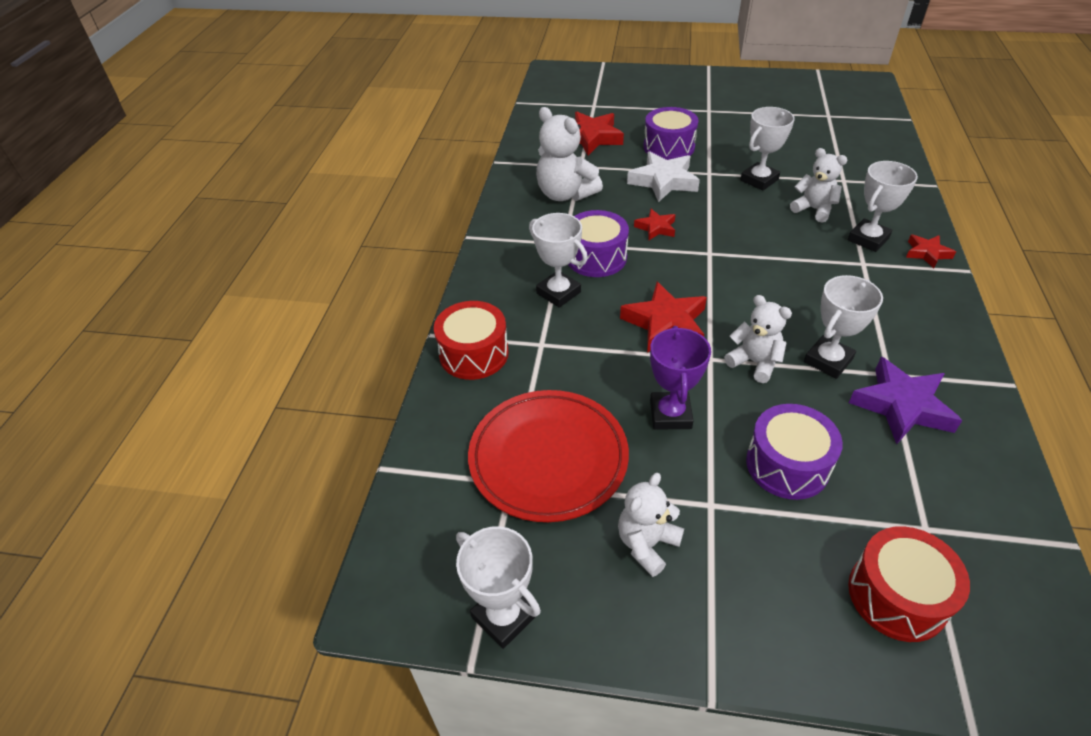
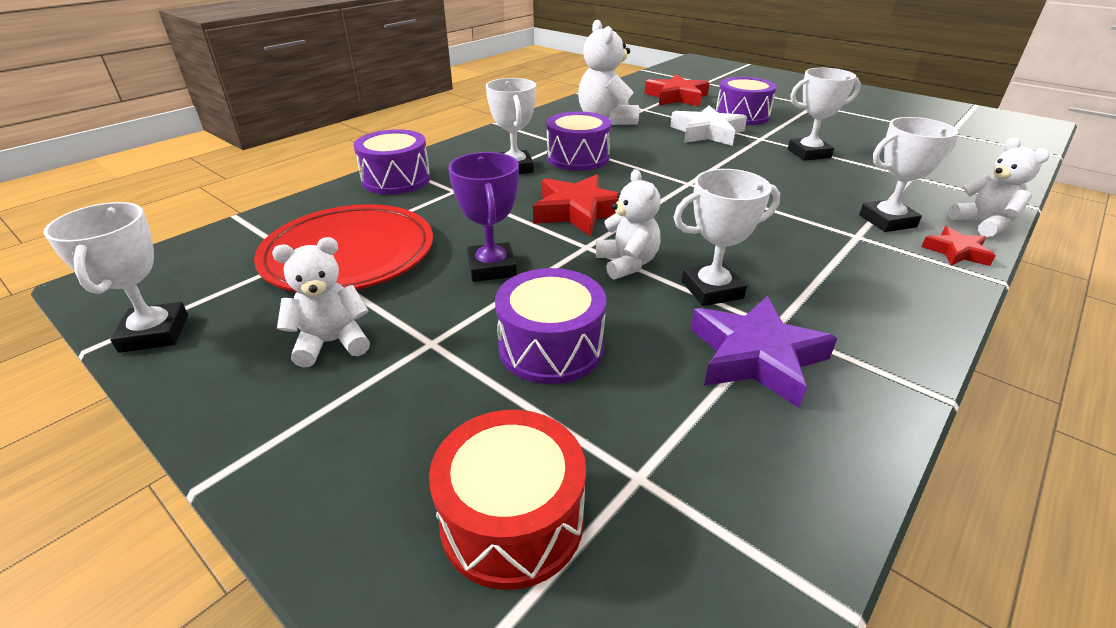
camera: 30 degrees right, 10 degrees down
red drum [434,301,509,380] -> purple drum [353,129,430,195]
red star [634,209,675,240] -> none
purple trophy [650,326,711,430] -> purple trophy turned 45 degrees counterclockwise [448,152,519,282]
white teddy bear [790,148,847,223] -> white teddy bear moved to [948,138,1050,237]

